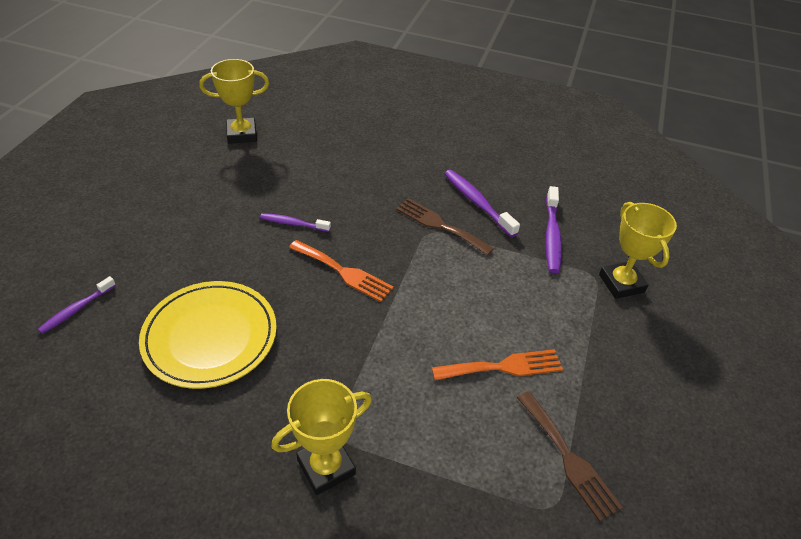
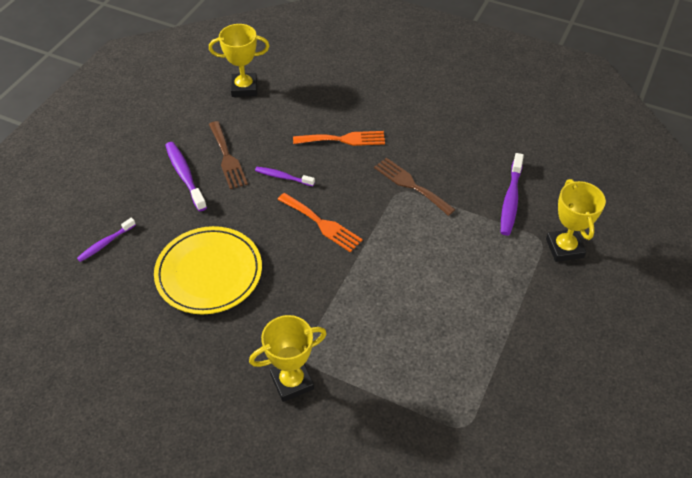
camera: 10 degrees right, 5 degrees up
orange fork [432,349,563,381] -> orange fork moved to [293,131,385,146]
purple toothbrush [444,170,520,237] -> purple toothbrush moved to [165,142,207,211]
brown fork [517,391,623,522] -> brown fork moved to [209,121,248,189]

